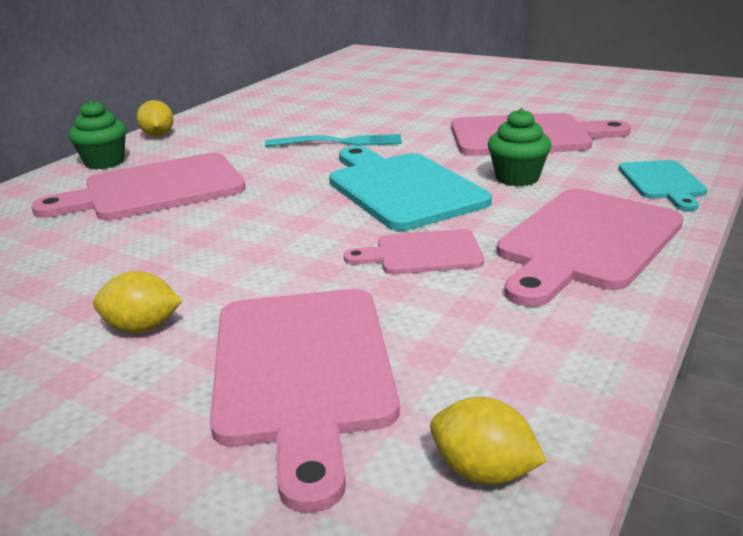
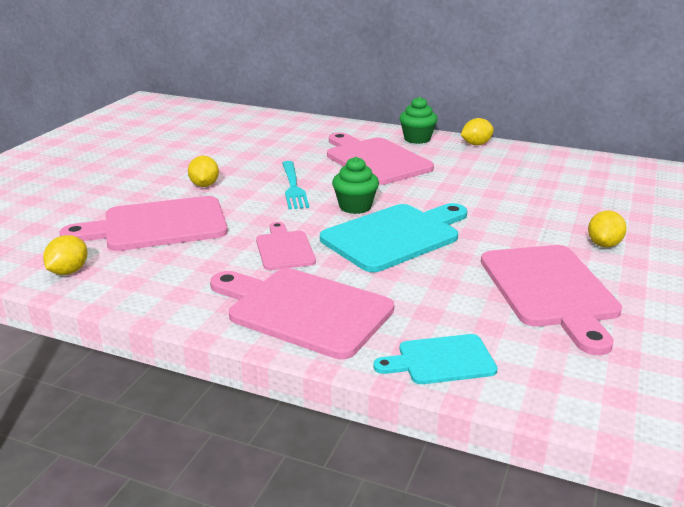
camera: 80 degrees right, 0 degrees up
turquoise fork [265,134,402,147] -> turquoise fork moved to [282,161,309,209]
green cupcake [488,108,552,186] -> green cupcake moved to [332,157,379,214]
none -> yellow lemon [588,210,627,248]

